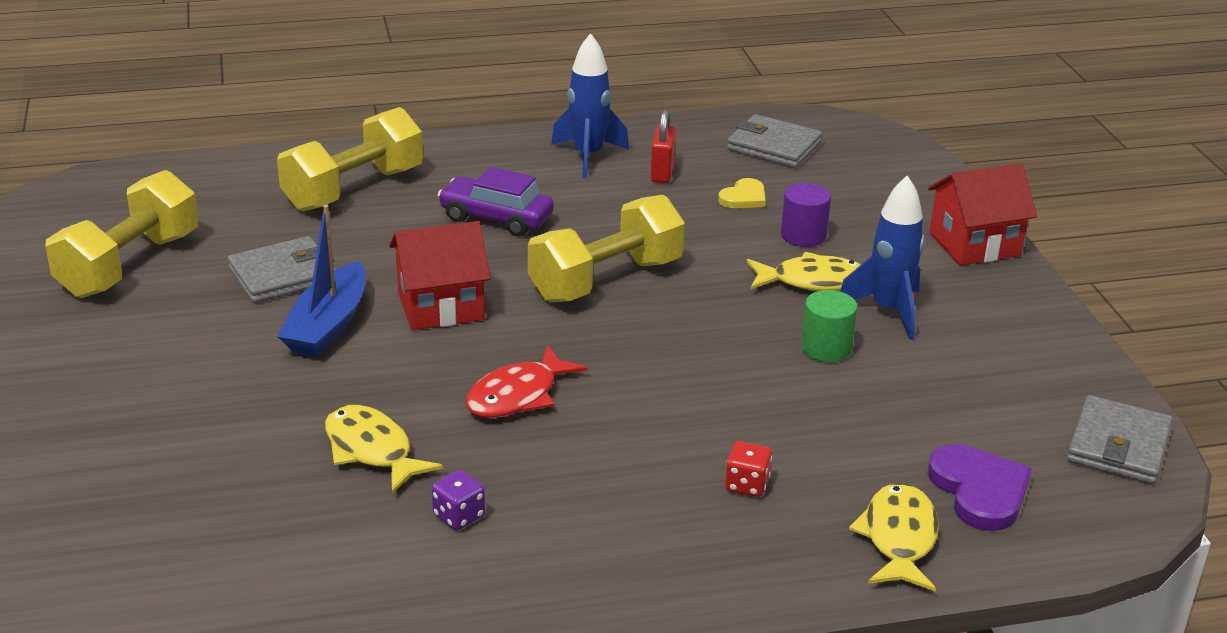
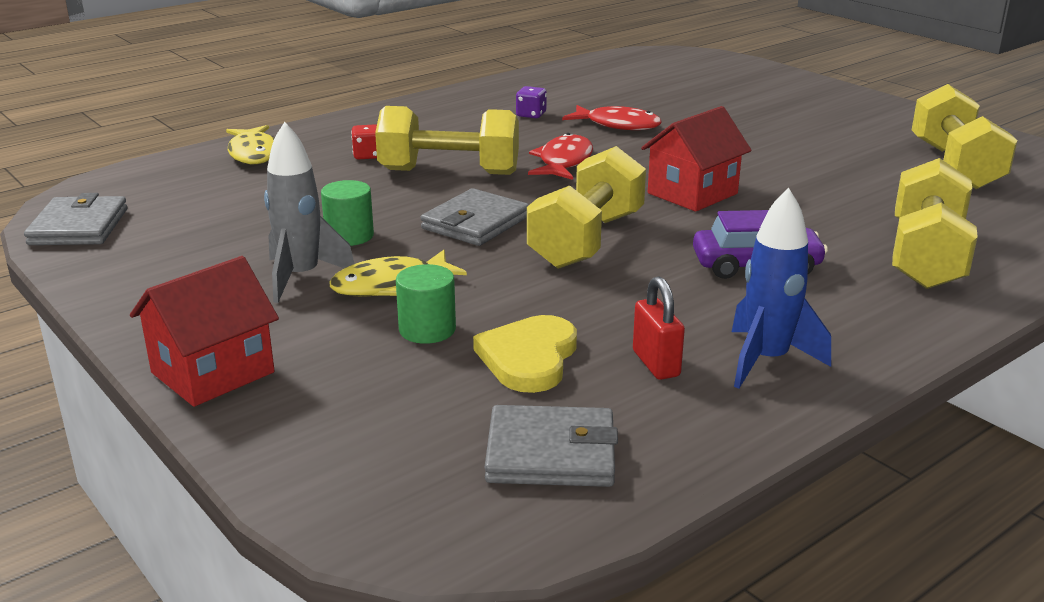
camera: 155 degrees right, 5 degrees down
grey wallet [227,236,336,303] -> grey wallet moved to [421,188,529,246]
blue boat [277,205,366,357] -> none
yellow fish [325,405,443,494] -> red fish [562,105,662,130]
yellow heart [718,178,766,208] -> yellow heart [473,315,577,393], size x1.64
purple cylinder [781,183,831,247] -> green cylinder [396,264,456,344]
blue rocket [840,175,925,340] -> grey rocket [264,122,354,303]
purple heart [927,444,1032,531] -> none
none -> yellow dumbbell [375,106,519,175]

